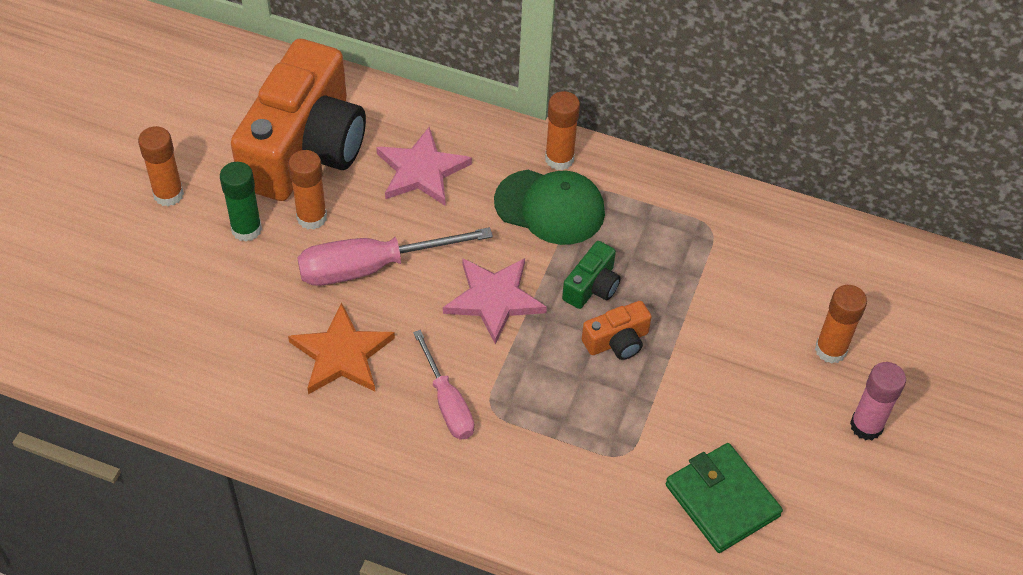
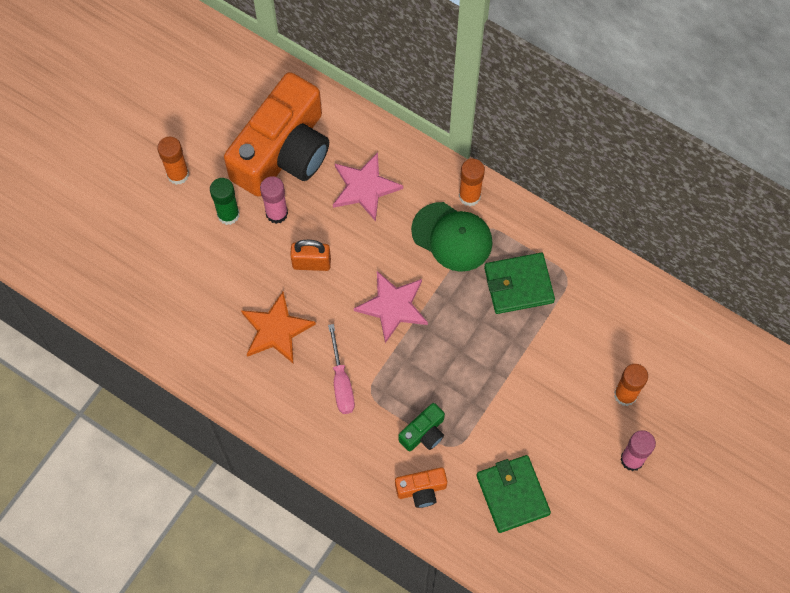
camera: 15 degrees right, 15 degrees up
orange glue stick [288,150,327,230] -> pink glue stick [260,176,288,224]
pink screwdriver [297,227,493,286] -> orange padlock [290,240,331,271]
green camera [562,241,621,309] -> green camera moved to [399,403,445,451]
orange camera [582,301,652,360] -> orange camera moved to [395,467,447,508]
none -> green wallet [484,253,555,314]

